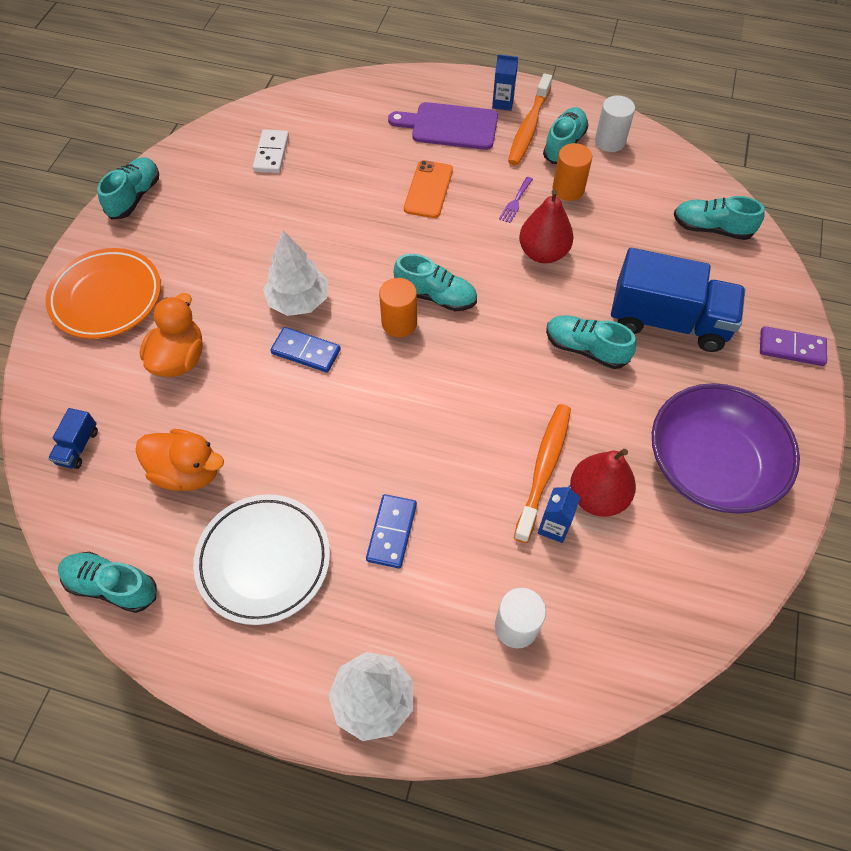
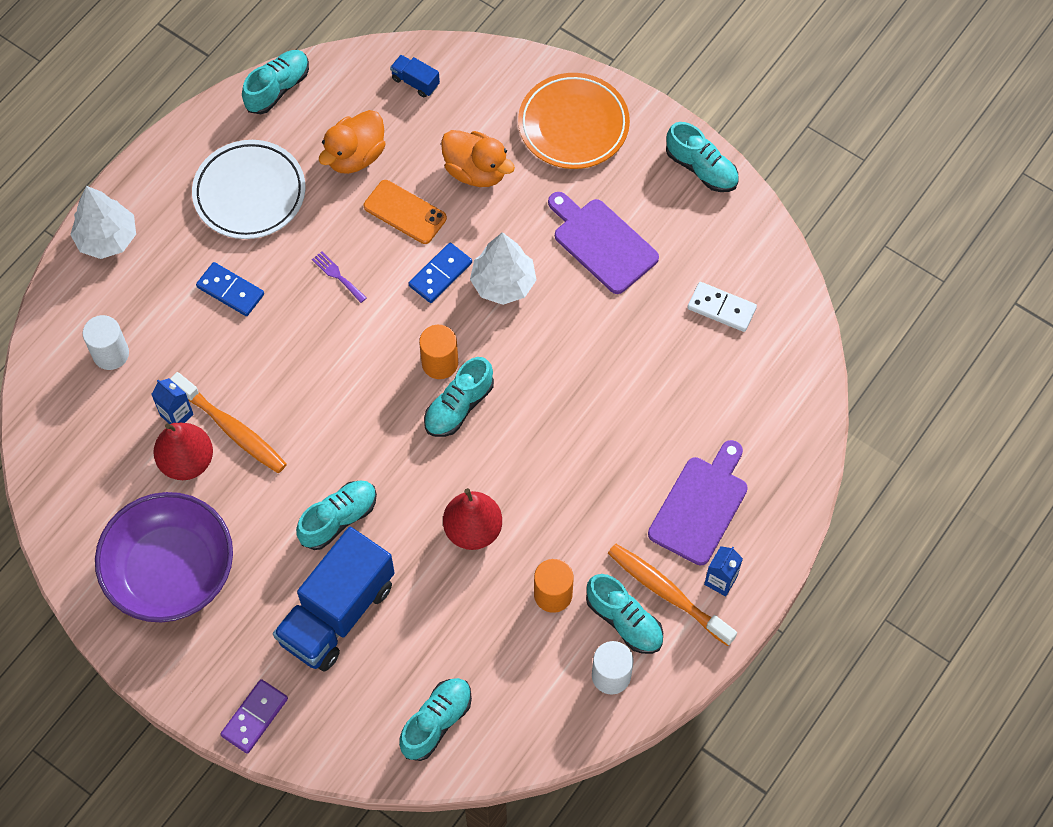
camera: 110 degrees right, 5 degrees up
orange phone [404,160,453,218] -> orange phone moved to [364,180,447,244]
purple fork [499,177,533,223] -> purple fork moved to [312,251,367,303]
none -> purple cutting board [548,192,659,294]

